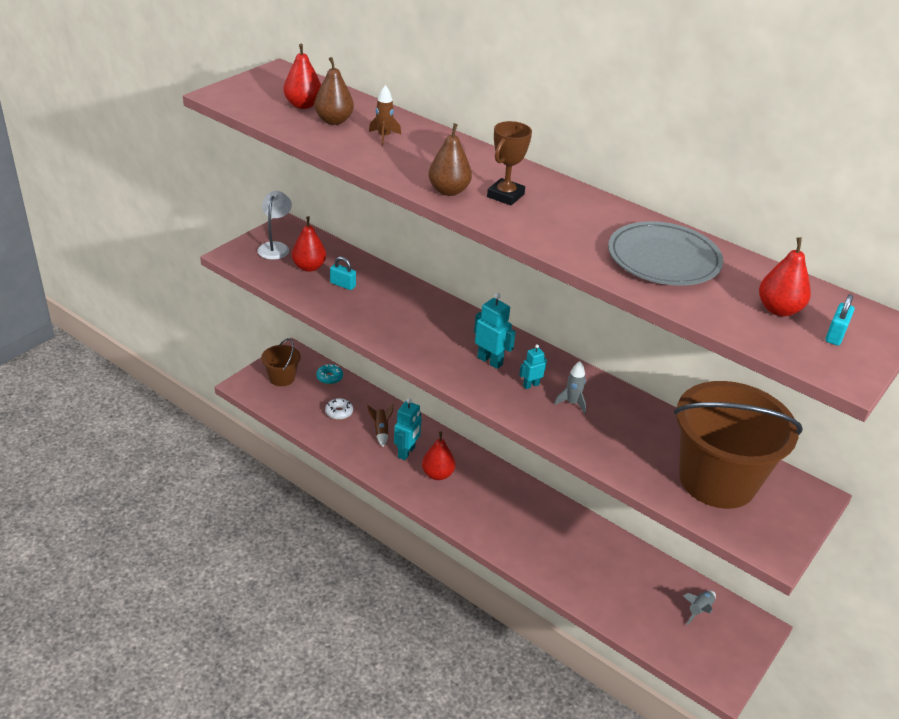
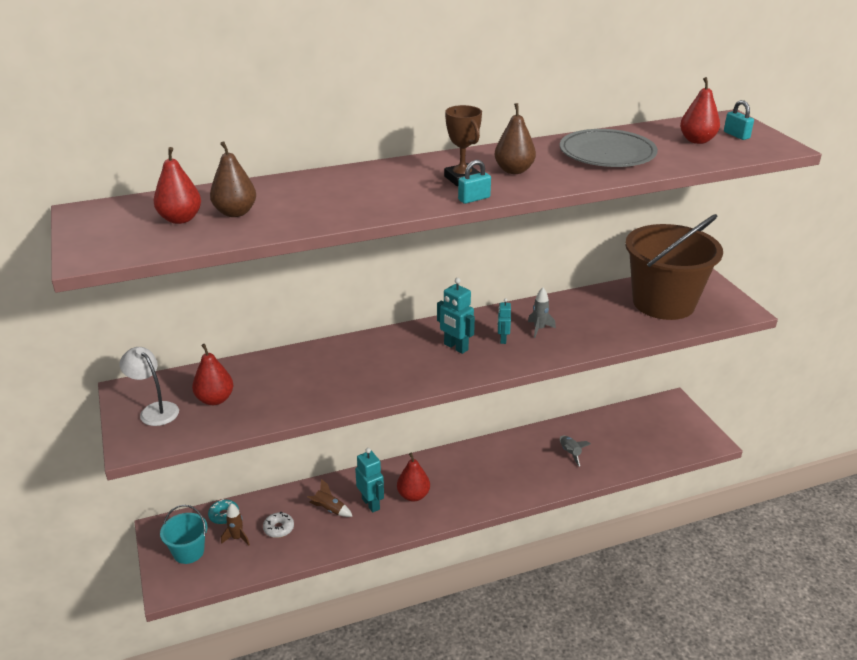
camera: 55 degrees left, 5 degrees down
brown bucket [261,338,301,386] -> turquoise bucket [160,505,207,564]
turquoise padlock [330,256,356,290] -> turquoise padlock moved to [458,160,491,204]
brown rocket [369,85,401,146] -> brown rocket moved to [221,503,250,546]
brown pear [428,123,472,196] -> brown pear moved to [495,103,536,174]
turquoise robot [474,293,516,369] -> turquoise robot turned 120 degrees counterclockwise [437,278,475,354]
grey rocket [683,590,716,625] -> grey rocket moved to [560,436,591,467]

